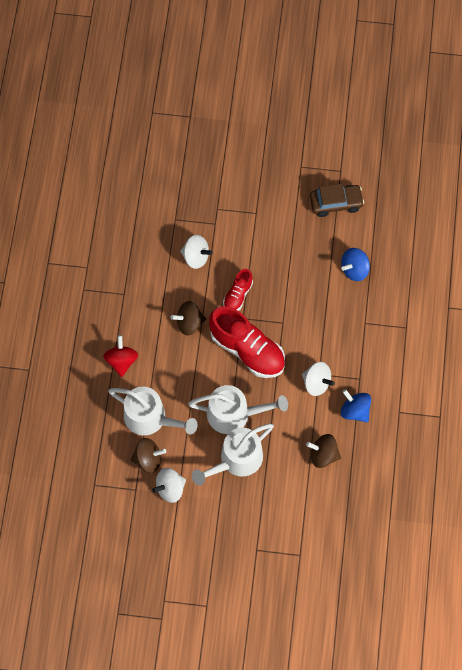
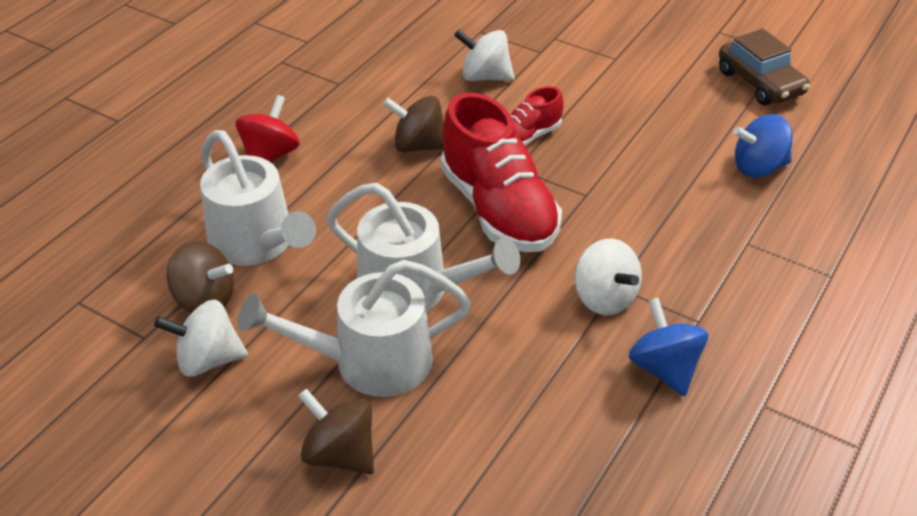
camera: 25 degrees right, 25 degrees down
white spinning top [180,235,213,269] -> white spinning top turned 150 degrees clockwise [454,29,515,81]
brown spinning top [306,434,341,468] -> brown spinning top moved to [298,389,374,474]
brown car [310,184,364,217] -> brown car turned 45 degrees clockwise [719,29,810,105]

